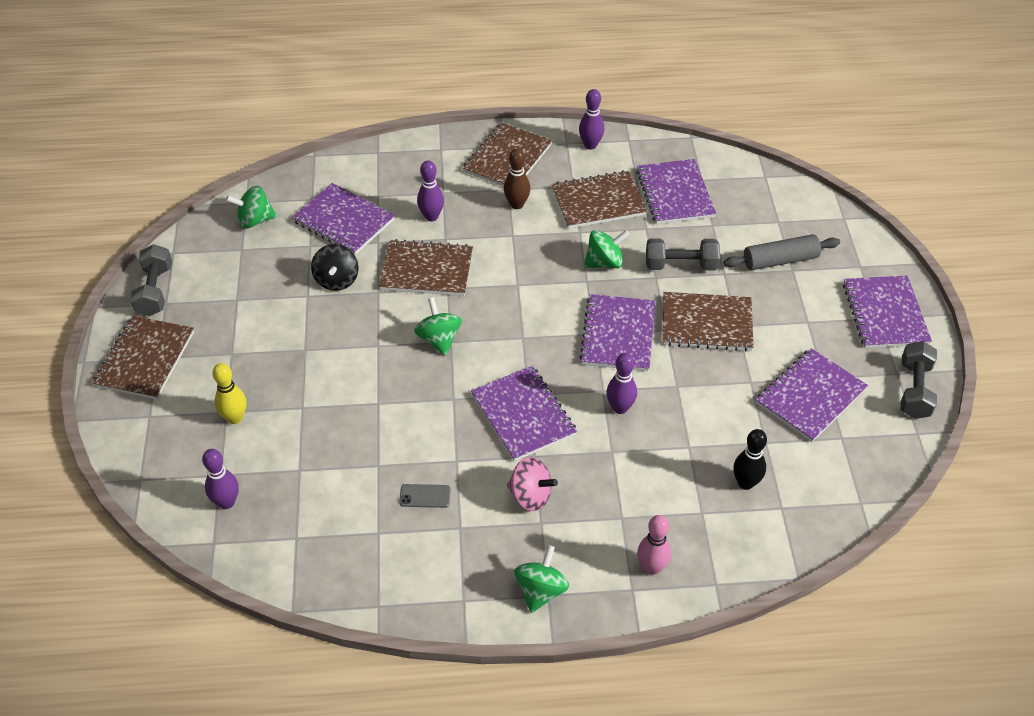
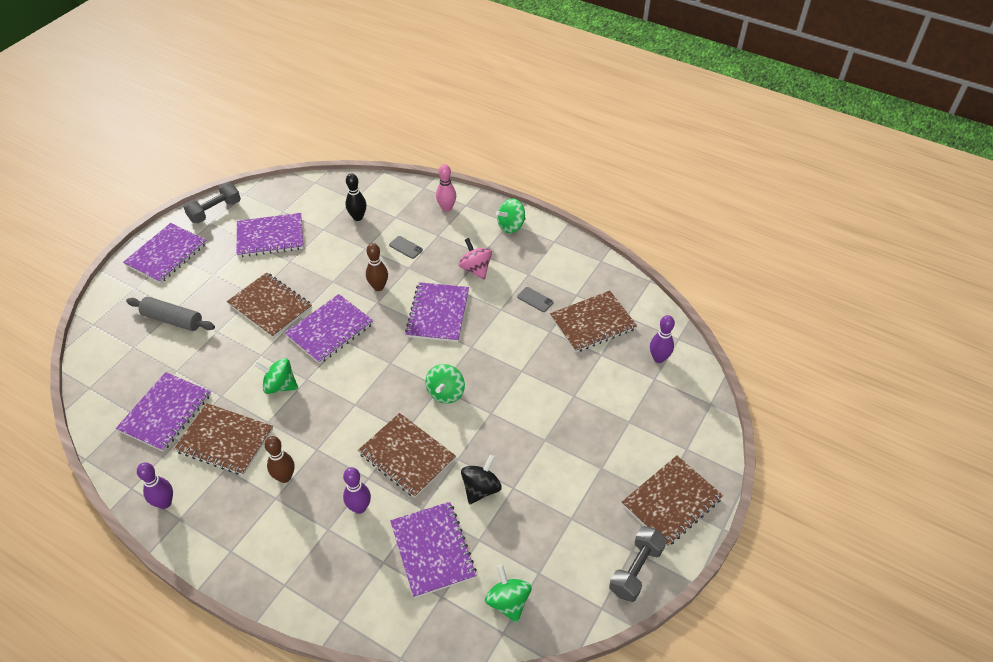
camera: 145 degrees left, 0 degrees up
yellow bowling pin [212,363,247,424] -> none
green spinning top [226,186,277,228] -> green spinning top turned 135 degrees counterclockwise [485,565,532,623]
brown notebook [462,122,552,187] -> brown notebook moved to [550,291,637,353]
purple bowling pin [606,353,637,414] -> brown bowling pin [366,243,388,291]
grey dumbbell [646,238,720,270] -> none
none -> grey phone [389,236,423,259]

